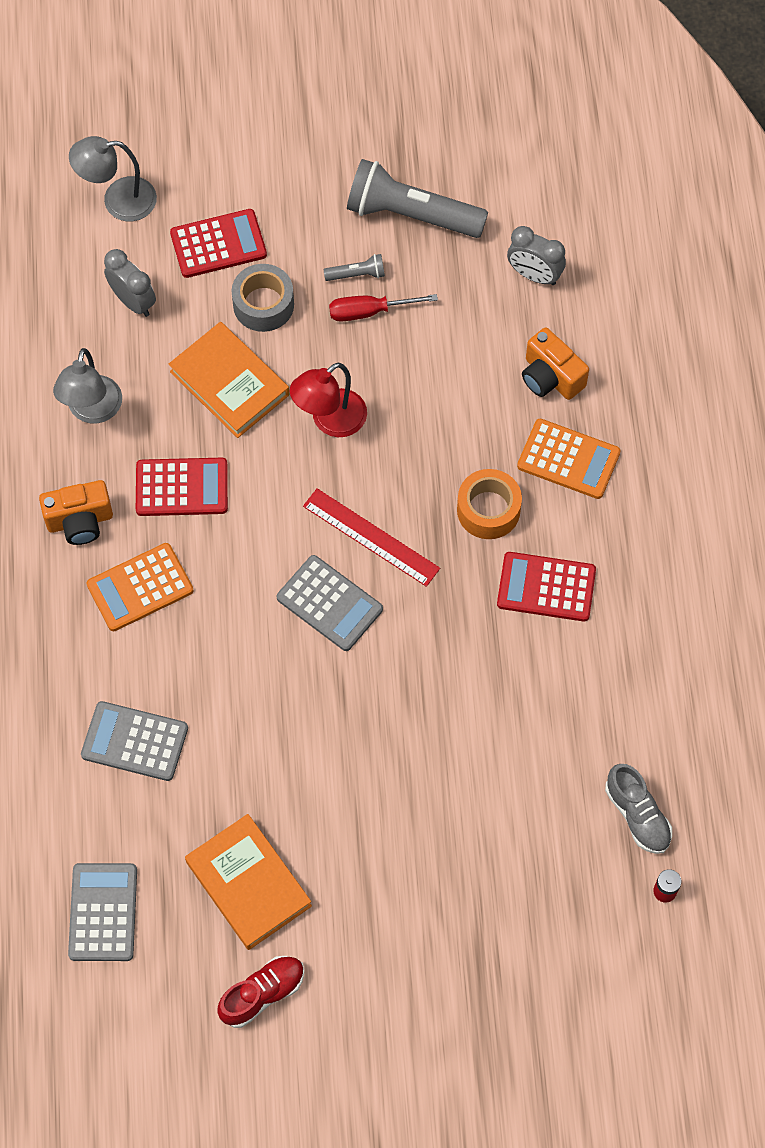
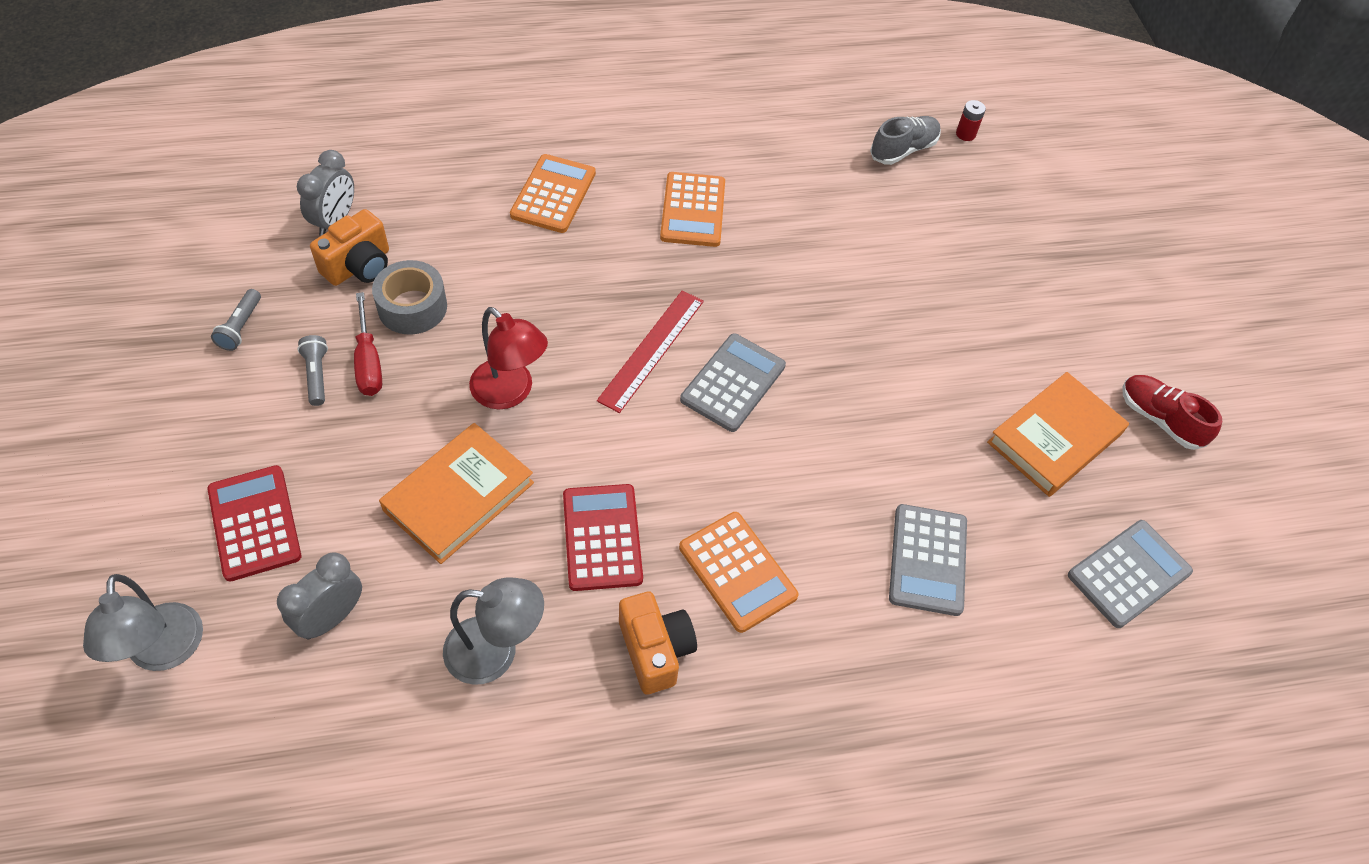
camera: 100 degrees left, 10 degrees down
grey calculator [68,863,137,961] -> grey calculator turned 150 degrees clockwise [1068,520,1193,628]
grey tape [232,264,294,332] -> grey tape moved to [372,260,447,335]
grey flashlight [347,159,488,238] -> grey flashlight [211,289,261,351], size x0.43
orange tape [457,469,522,539] -> none
red calculator [497,552,596,622] -> orange calculator [660,172,725,247]
orange camera [522,327,589,400] -> orange camera moved to [310,209,389,286]

